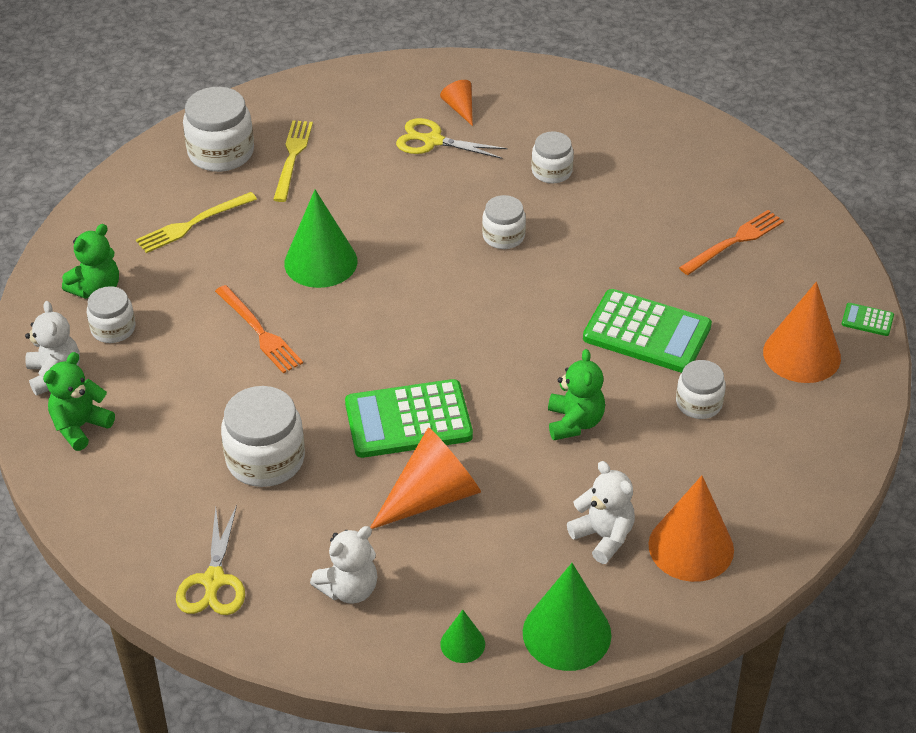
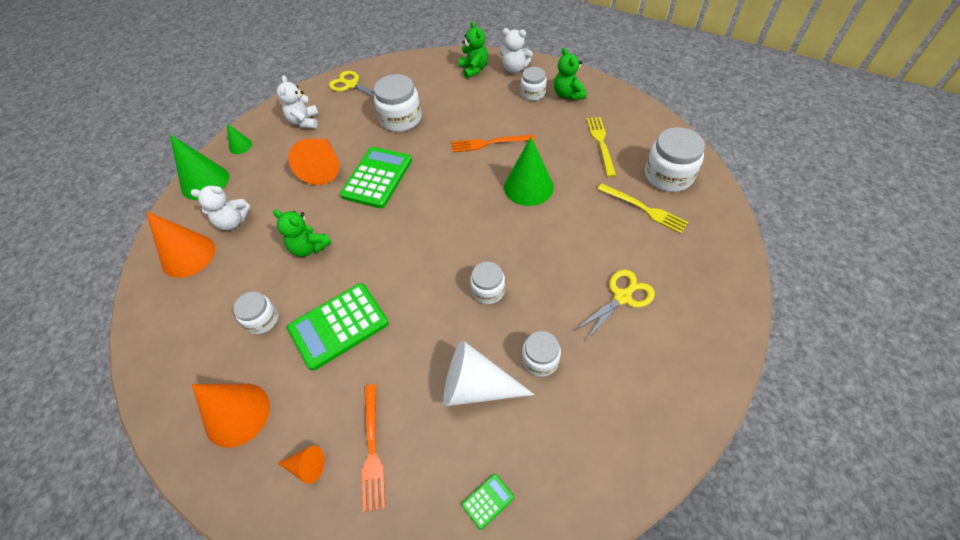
camera: 125 degrees right, 10 degrees up
orange cone [440,80,473,126] -> orange cone moved to [277,446,325,484]
green calculator [842,303,894,336] -> green calculator moved to [462,474,514,530]
none -> white cone [443,340,535,406]

